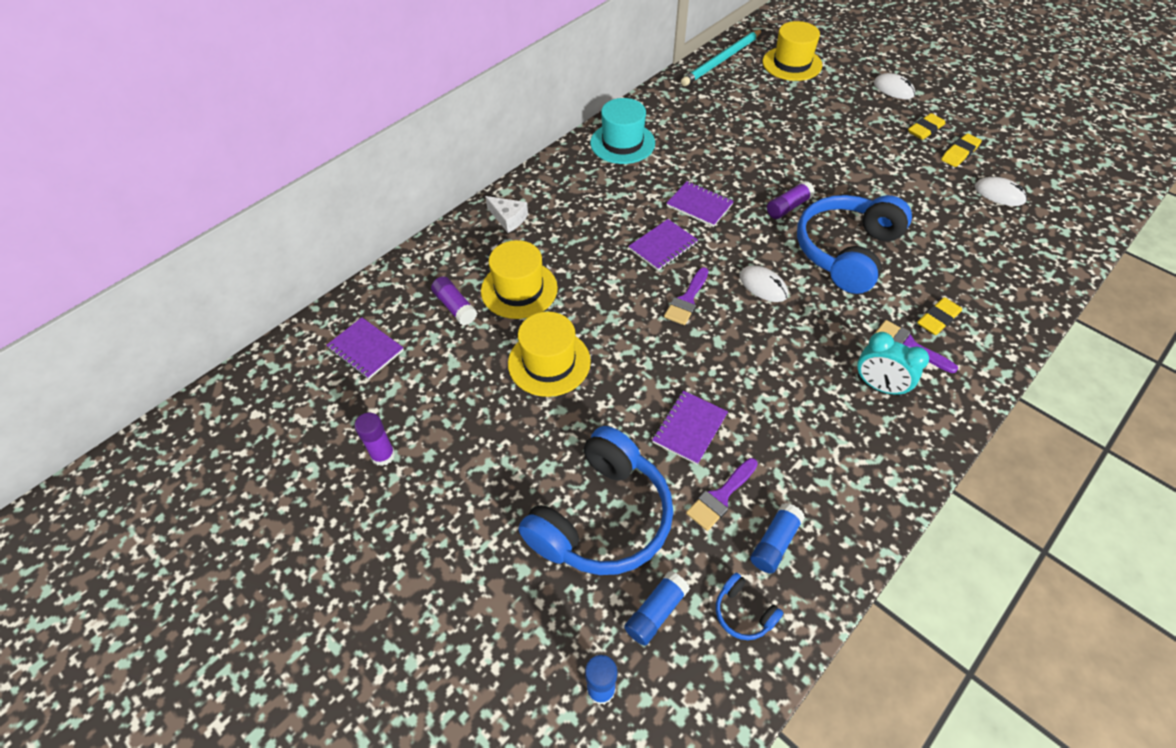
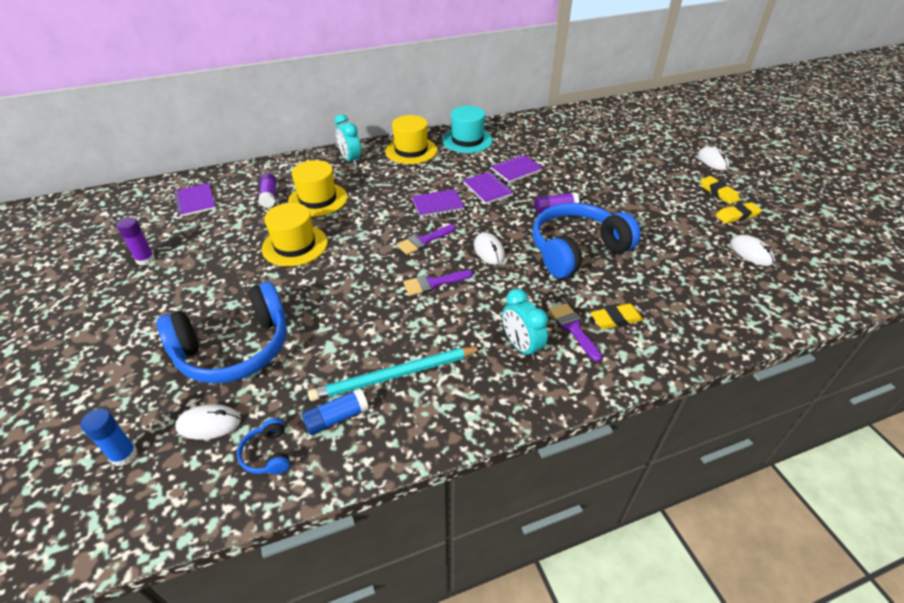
camera: 25 degrees right, 10 degrees down
white cheese [485,196,528,233] -> turquoise clock [334,114,361,166]
blue glue stick [624,571,690,646] -> white mouse [175,404,241,440]
purple notebook [652,391,728,465] -> purple notebook moved to [491,155,543,183]
turquoise pencil [681,30,762,86] -> turquoise pencil moved to [308,347,483,401]
purple brush [686,458,758,531] -> purple brush moved to [403,270,473,296]
yellow hat [763,21,822,81] -> yellow hat moved to [385,115,437,164]
yellow eraser [908,113,945,140] -> yellow eraser turned 75 degrees clockwise [701,176,740,204]

